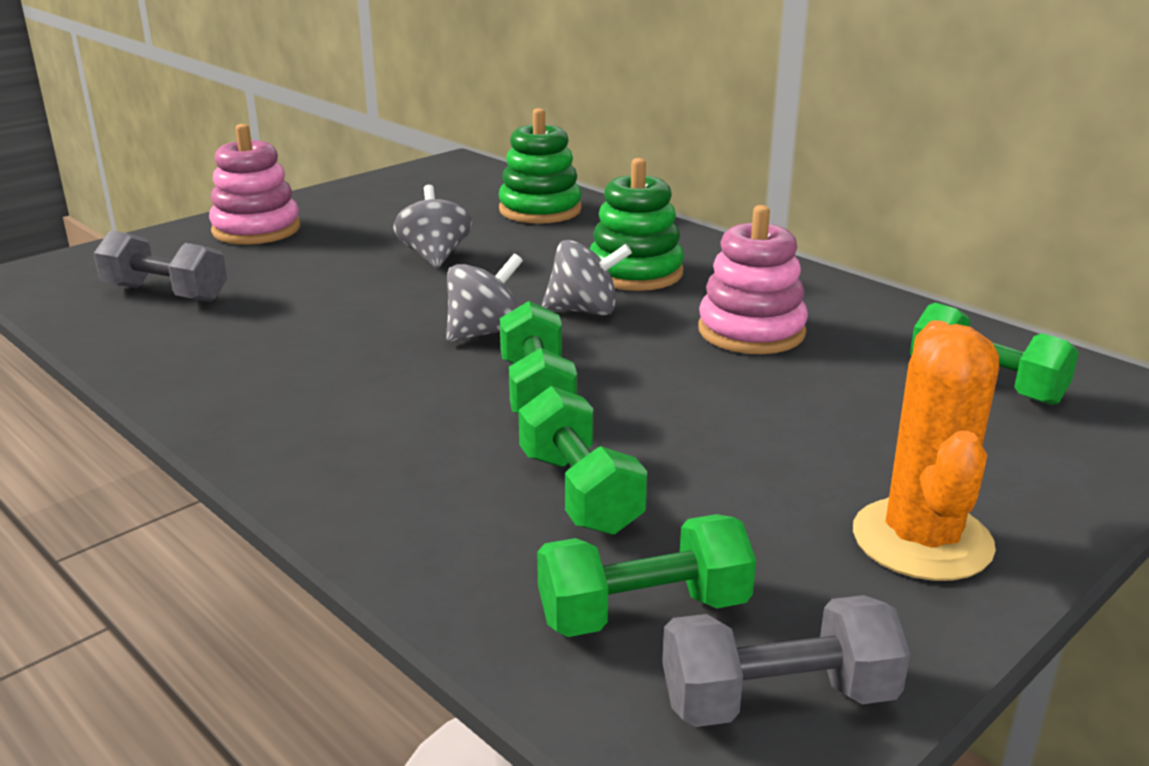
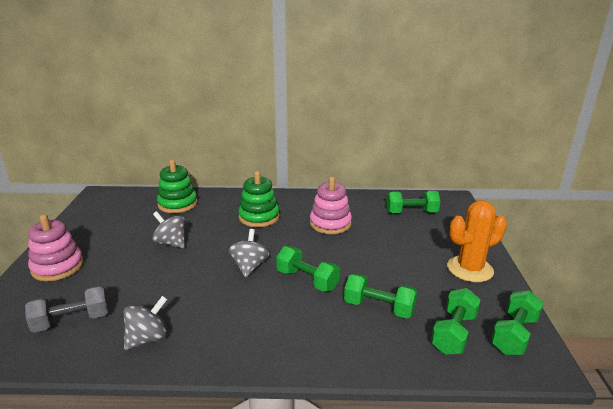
camera: 45 degrees left, 0 degrees up
grey spinning top [542,240,632,316] -> grey spinning top moved to [124,296,168,350]
grey dumbbell [662,595,910,727] -> green dumbbell [491,290,543,355]
orange cactus [853,320,999,581] -> orange cactus turned 75 degrees counterclockwise [447,200,507,282]

